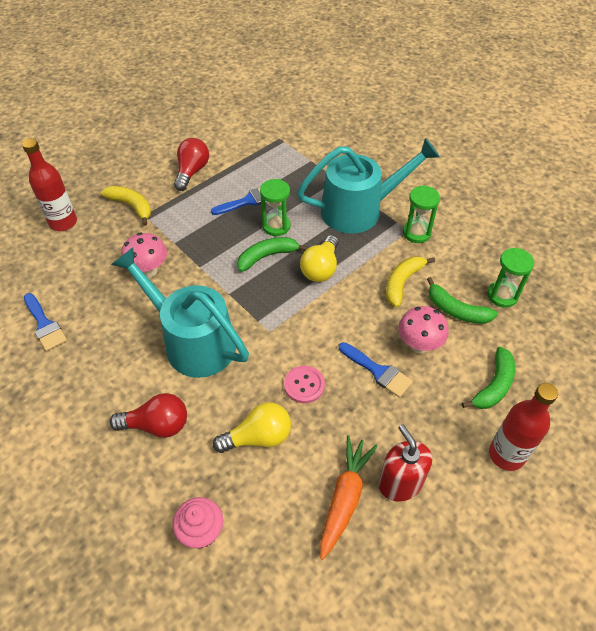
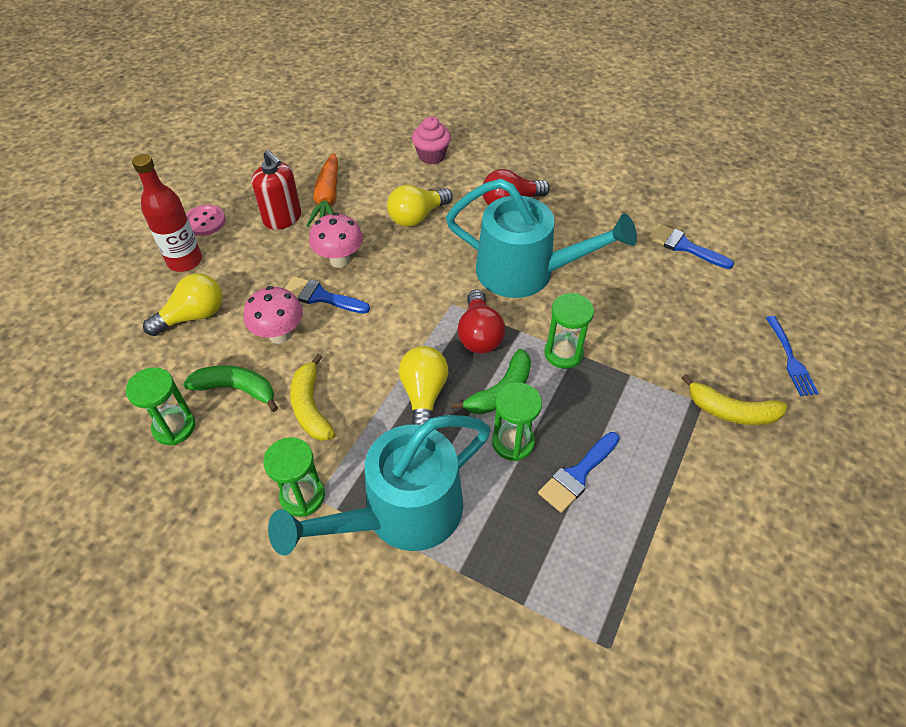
camera: 160 degrees right, 0 degrees up
red bottle [22,138,77,231] -> blue fork [766,316,819,396]
pink mushroom [121,233,167,278] -> pink mushroom moved to [309,213,363,268]
red light bulb [174,138,209,191] -> red light bulb moved to [458,289,505,354]
pink button [284,366,325,403] -> pink button moved to [186,205,226,236]
yellow banana [386,256,435,307] -> yellow banana turned 150 degrees clockwise [290,354,335,441]
green banana [462,347,515,409] -> yellow light bulb [143,273,223,336]
none -> green hourglass [544,293,594,369]

